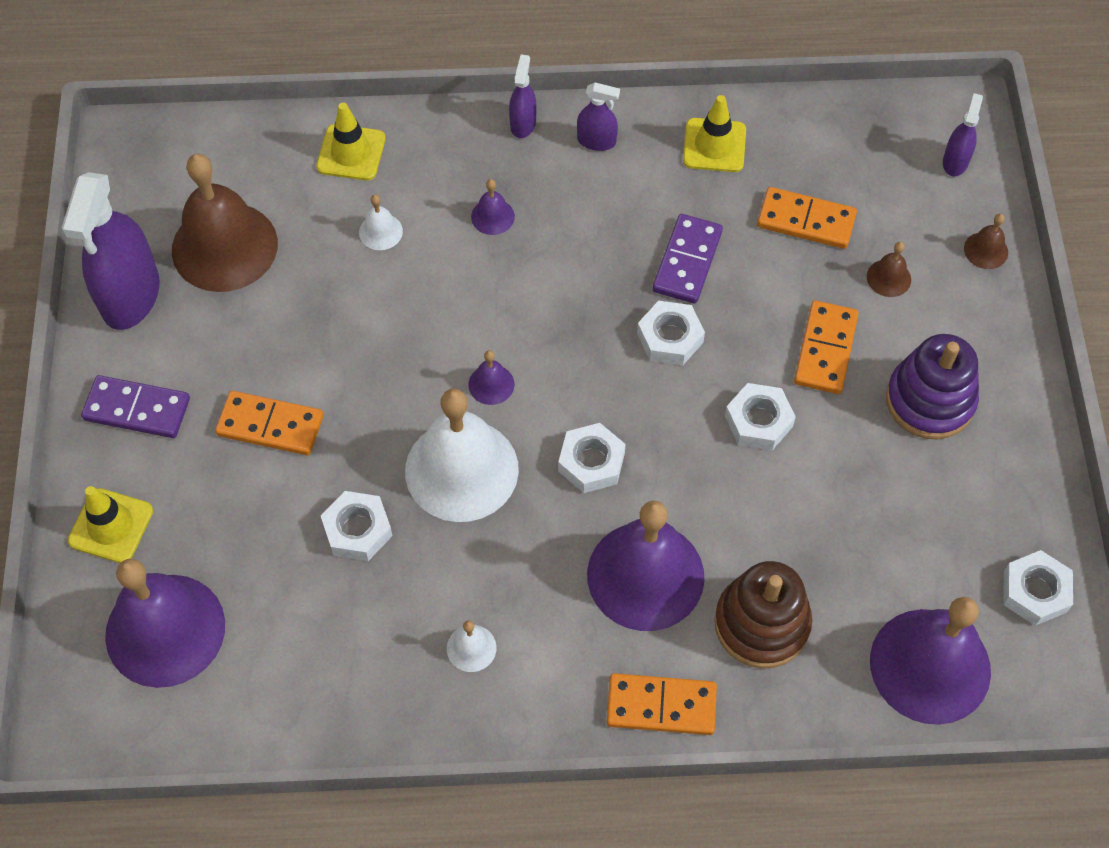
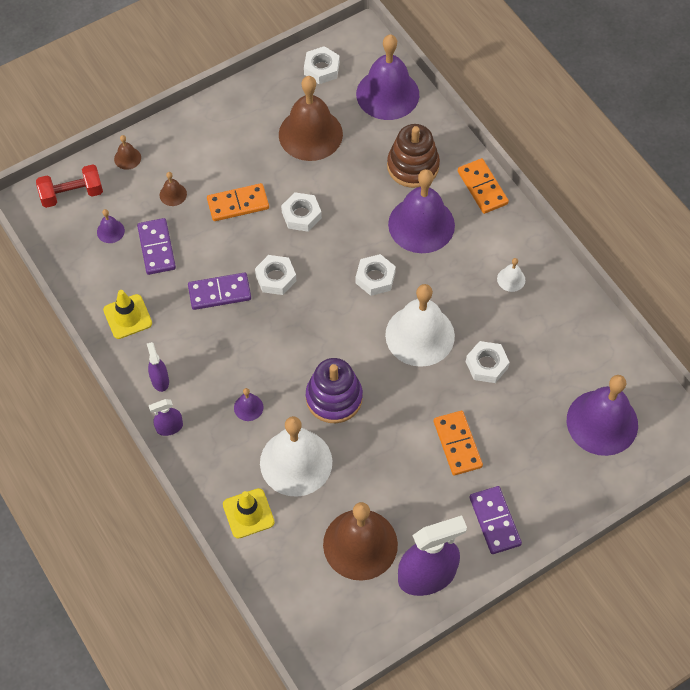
camera: 120 degrees left, 0 degrees up
yellow traffic cone [68,486,153,563] -> none
white bell [359,195,403,250] -> white bell [260,416,332,497], size x2.40
purple bell [469,350,514,405] -> purple bell moved to [97,209,125,243]
orange domino [757,187,857,249] -> purple domino [137,218,176,275]
purple stacking toy [886,334,979,440] -> purple stacking toy moved to [306,358,363,423]
purple spray bottle [943,93,983,176] -> red dumbbell [36,164,103,208]
none -> brown bell [279,76,343,161]

